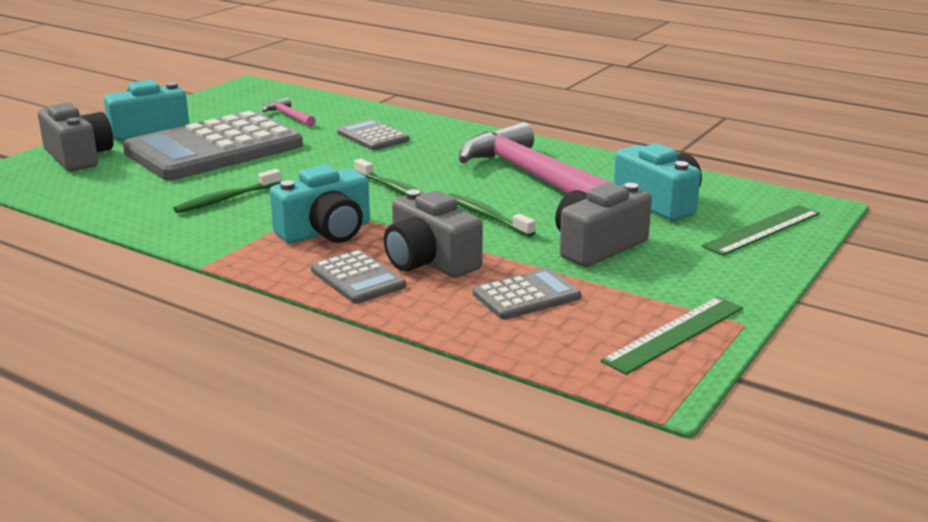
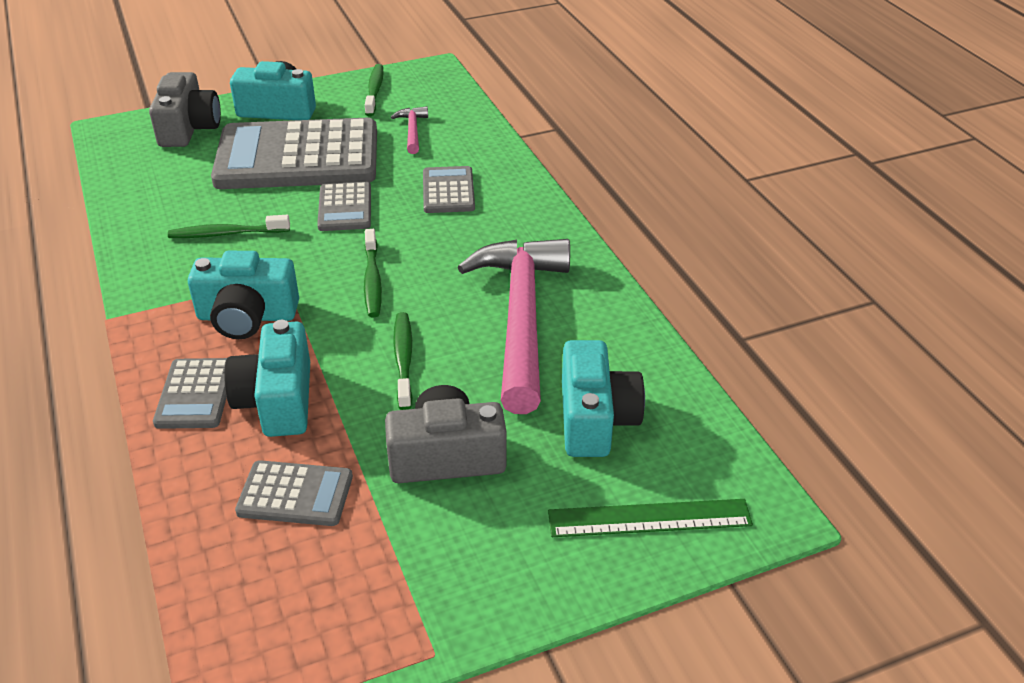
camera: 35 degrees right, 15 degrees up
grey camera [384,189,483,278] -> turquoise camera [224,320,310,437]
green ruler [601,297,743,375] -> none
none -> grey calculator [317,182,371,231]
none -> green toothbrush [365,64,384,116]

